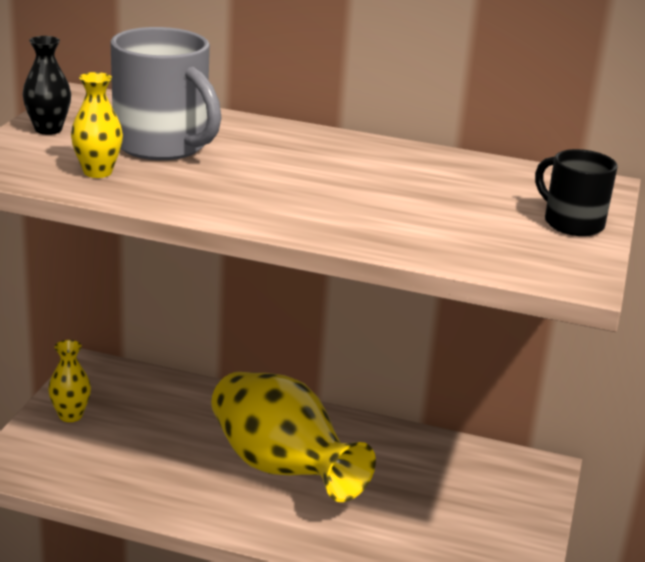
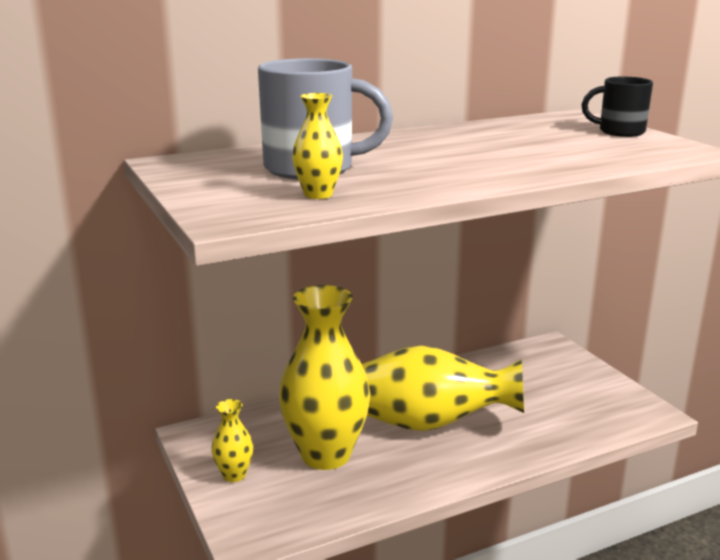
camera: 40 degrees left, 5 degrees down
black vase [22,36,71,135] -> none
none -> yellow vase [279,285,371,470]

